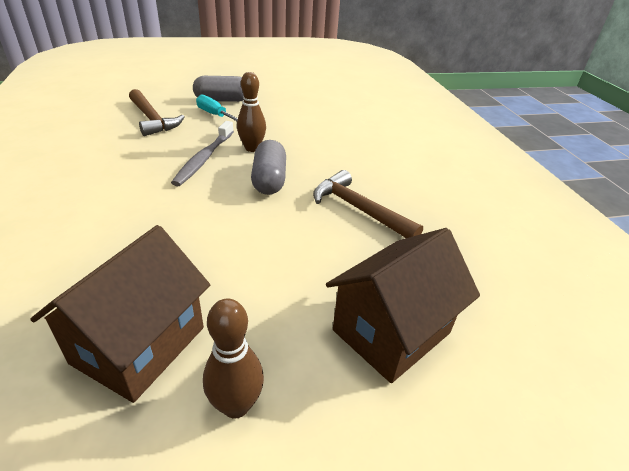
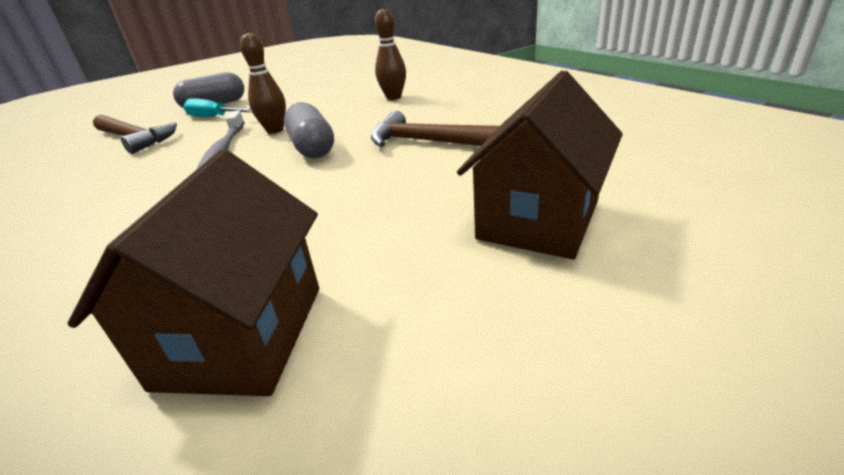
camera: 15 degrees left, 5 degrees down
brown bowling pin [203,298,264,419] -> brown bowling pin moved to [375,9,406,100]

